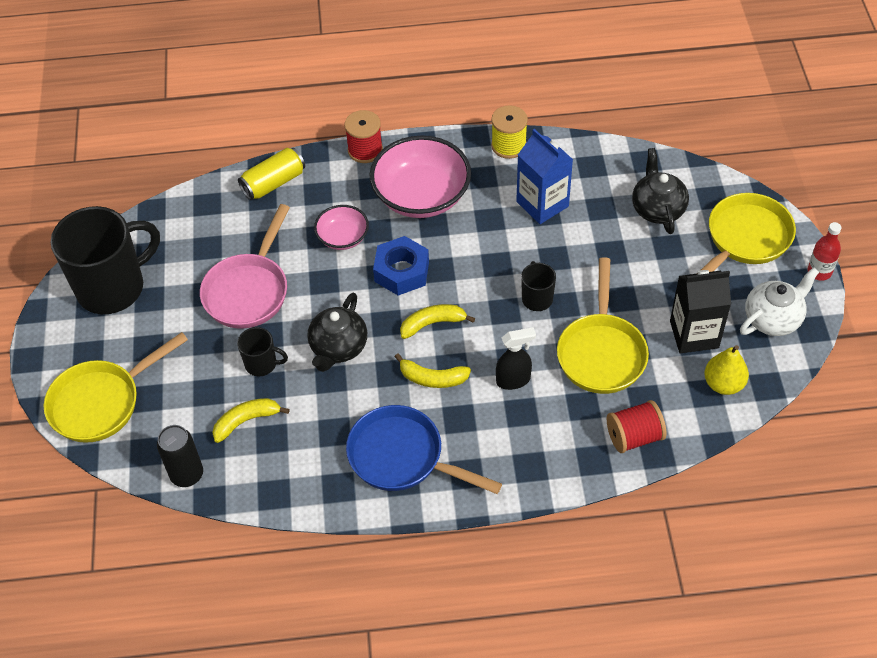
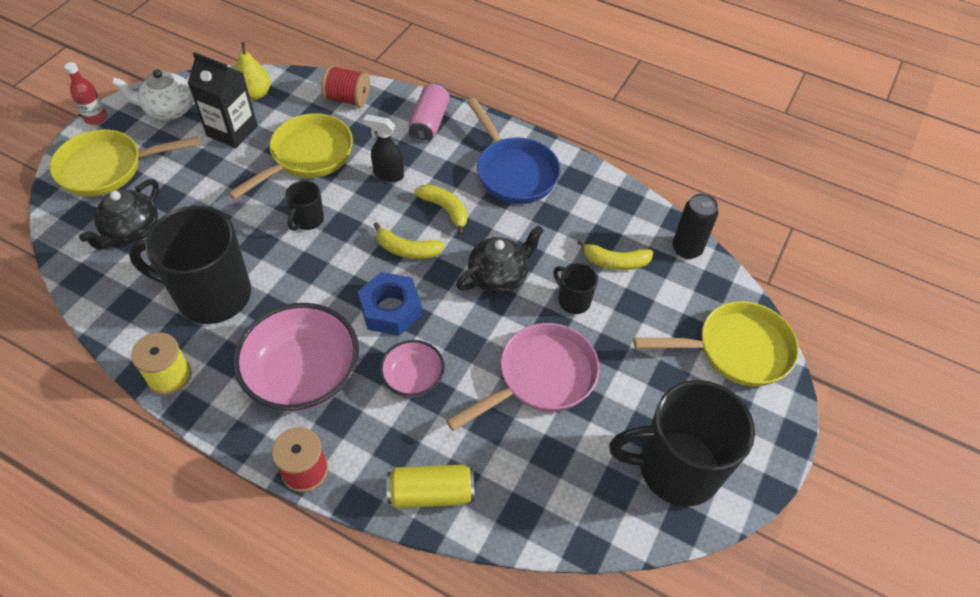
camera: 150 degrees left, 0 degrees up
blue carton [516,129,573,224] -> black mug [129,206,251,324]
none -> pink can [409,83,450,143]

